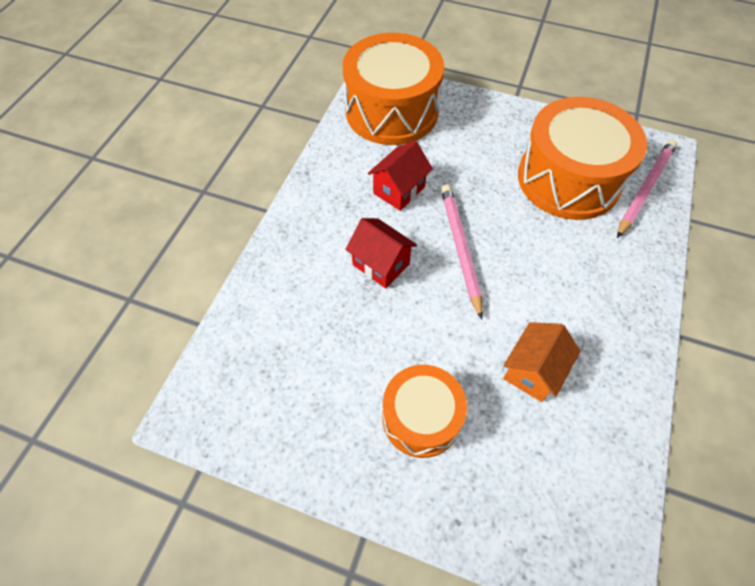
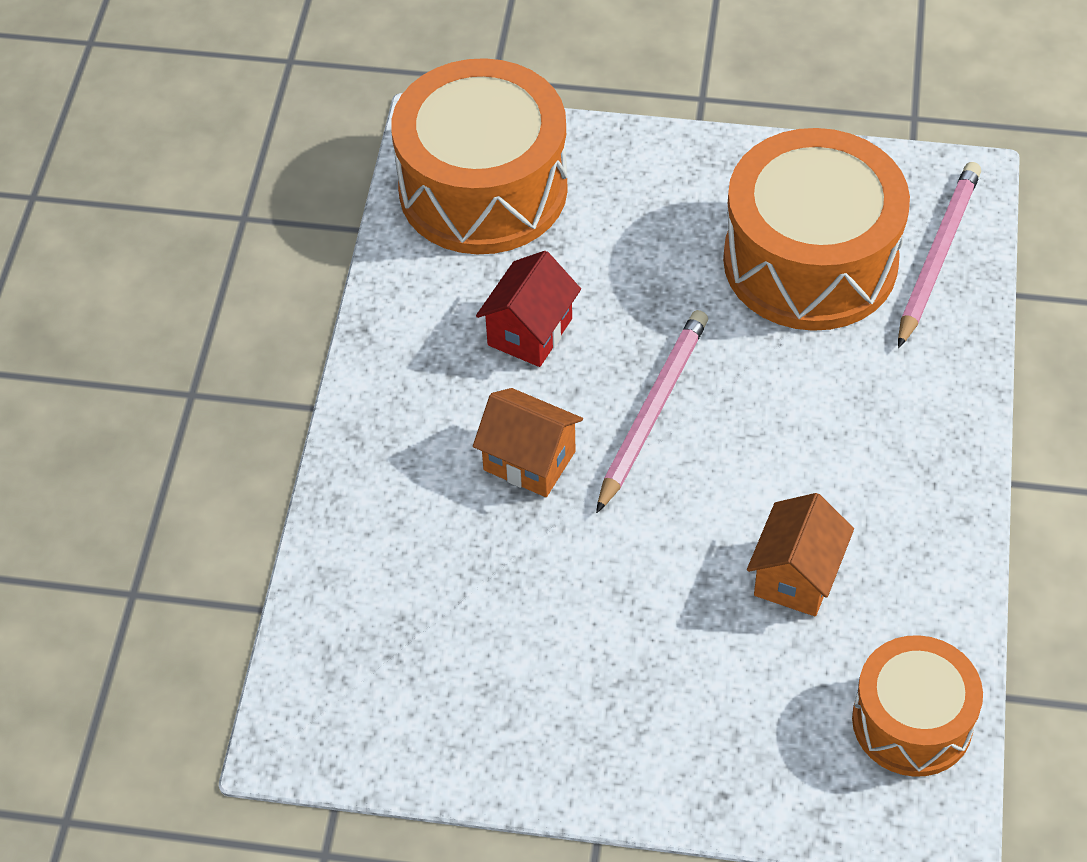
camera: 10 degrees left, 5 degrees down
red house [345,218,417,289] -> orange house [473,388,583,497]
orange drum [382,365,467,458] -> orange drum moved to [852,635,983,777]
pink pencil [441,185,483,320] -> pink pencil turned 45 degrees clockwise [596,310,708,513]

